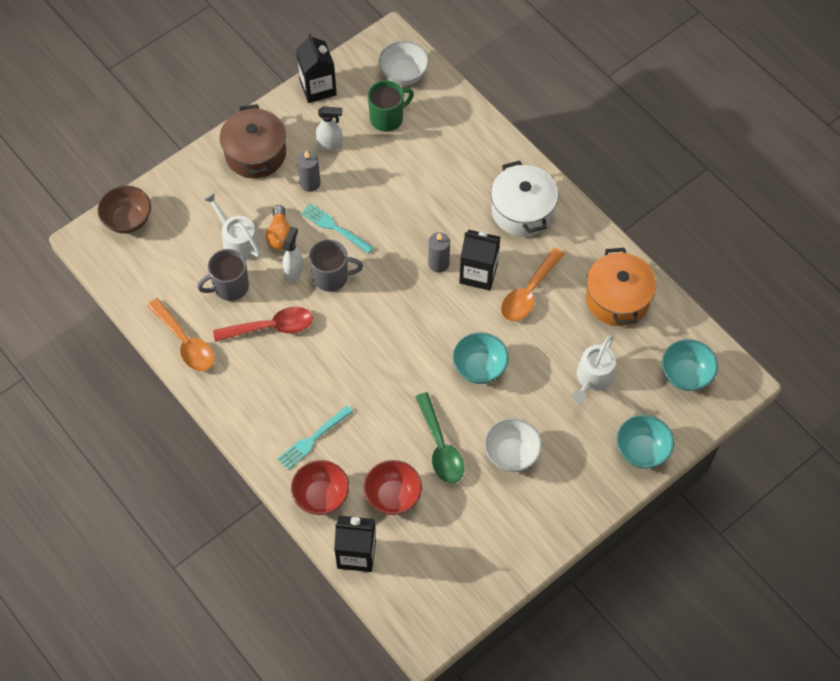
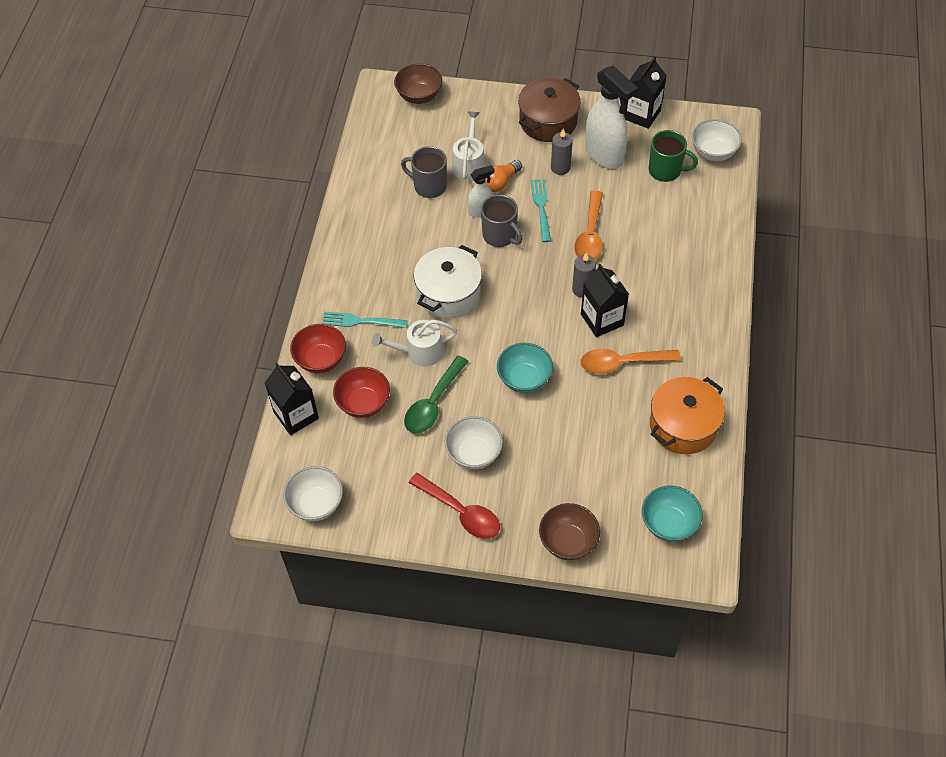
camera: 50 degrees right, 5 degrees down
orange spoon [147,298,214,371] -> orange spoon moved to [574,191,603,260]
red spoon [213,307,313,342] -> red spoon moved to [409,473,500,539]
white spray bottle [316,106,343,151] -> white spray bottle [585,66,638,169], size x1.91
white pot [491,160,558,236] -> white pot moved to [414,245,482,319]
white watering can [572,335,616,403] -> white watering can moved to [372,320,458,367]
turquoise bowl [617,415,674,469] -> brown bowl [539,503,600,560]
none -> white bowl [283,466,343,521]

